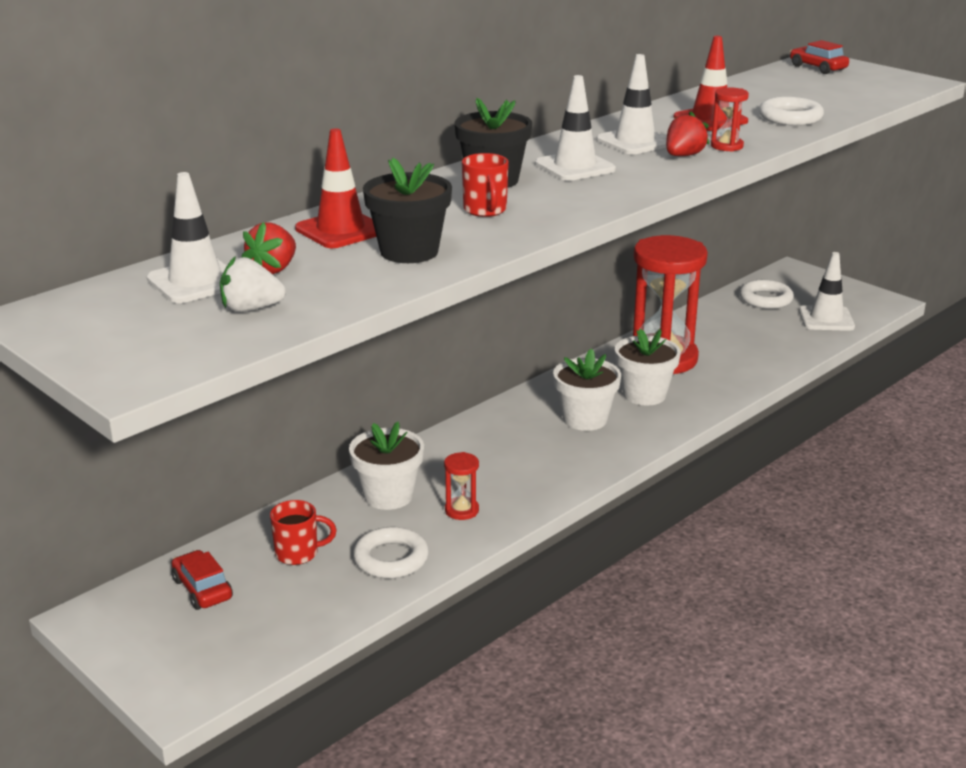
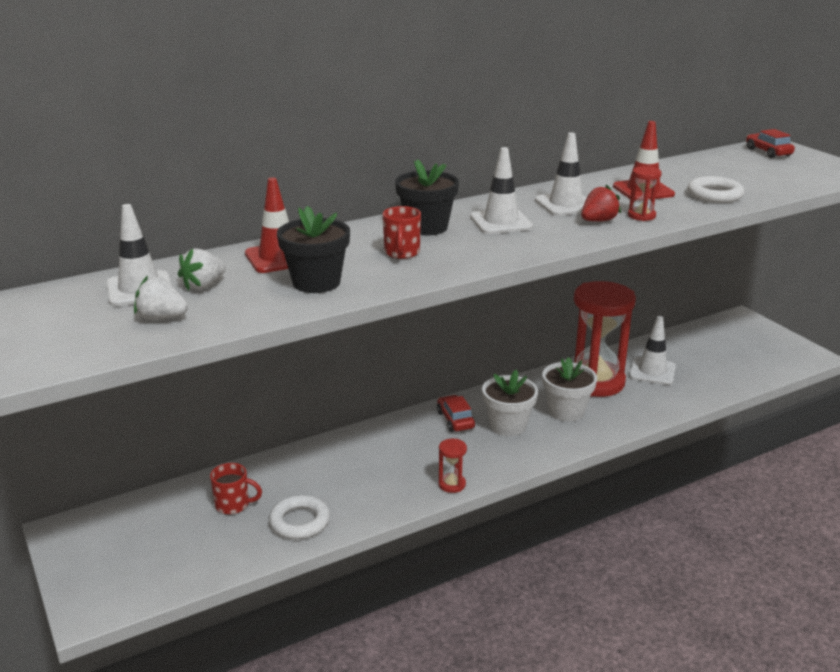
camera: 15 degrees right, 0 degrees up
red car [172,550,233,610] -> red car moved to [437,395,475,432]
red strawberry [241,222,296,274] -> white strawberry [178,248,226,291]
white flower pot [349,421,424,510] -> none
red hourglass [444,452,479,520] -> red hourglass moved to [438,439,467,493]
white ring [739,280,794,309] -> none
white traffic cone [799,252,855,331] -> white traffic cone moved to [629,316,676,385]

